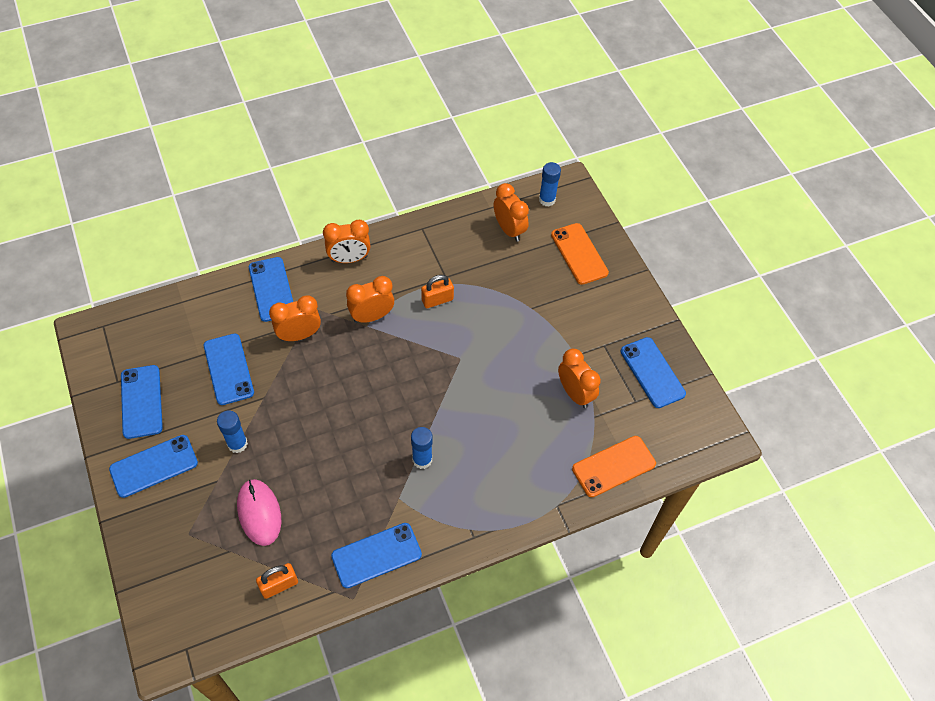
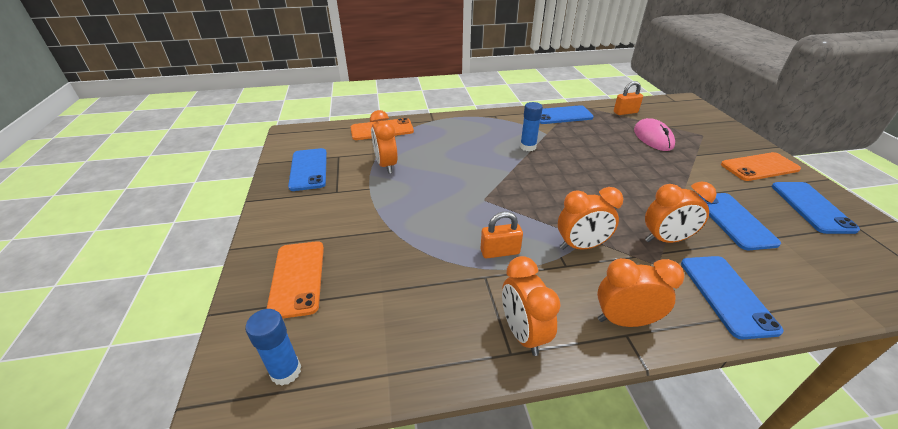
camera: 165 degrees left, 20 degrees down
blue phone [109,435,198,498] -> orange phone [721,152,801,181]
blue glue stick [217,410,248,453] -> none
orange clock [494,183,529,242] -> orange clock moved to [502,256,561,356]

